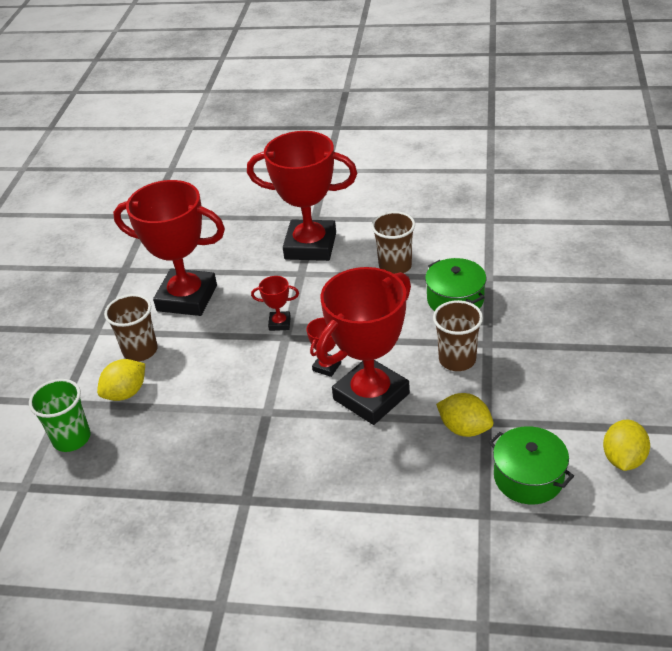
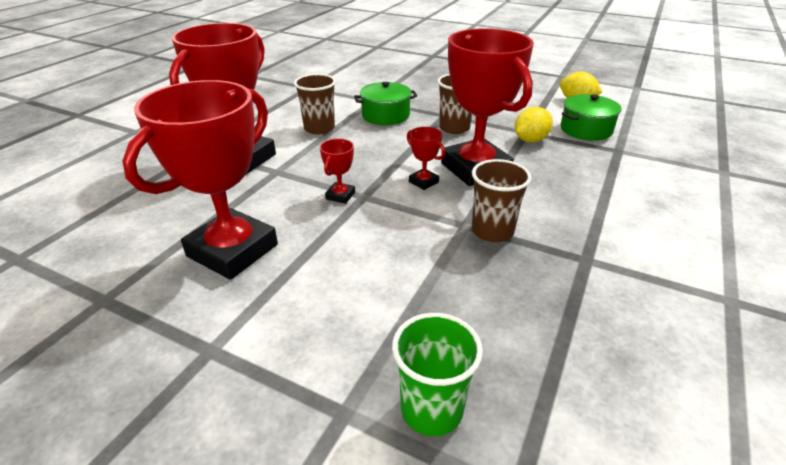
camera: 75 degrees left, 5 degrees down
yellow lemon [97,359,145,401] -> none
brown cup [104,294,158,362] -> brown cup moved to [472,159,532,242]

